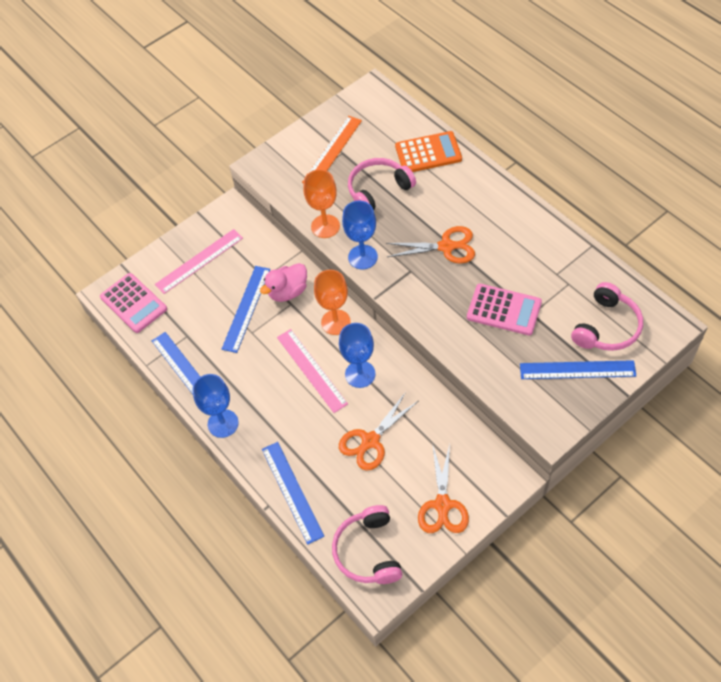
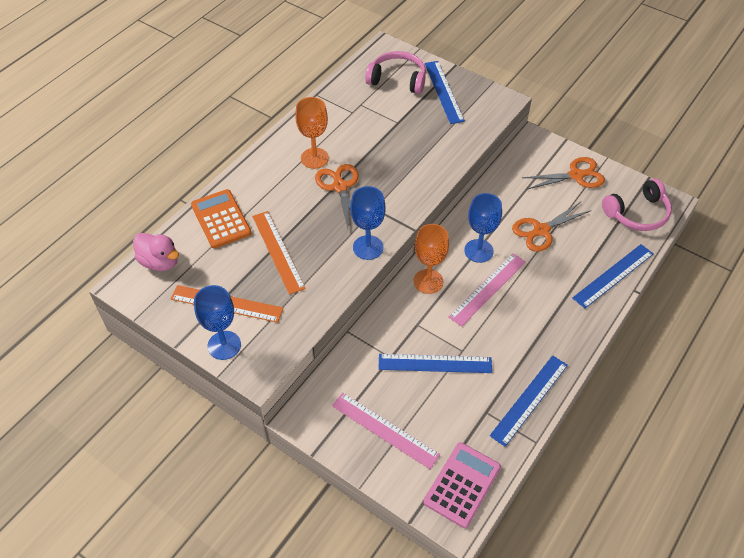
camera: 110 degrees left, 5 degrees down
blue goblet [192,374,239,438] -> blue goblet moved to [194,285,241,360]
pink duck [260,263,307,302] -> pink duck moved to [133,233,179,271]
orange goblet [303,169,340,238] -> orange goblet moved to [295,97,329,169]
orange scissors [339,392,418,471] -> orange scissors turned 120 degrees clockwise [512,202,591,252]
pink headphones [348,158,416,210] -> orange ruler [252,211,306,295]
pink calculator [467,284,542,335] -> none

